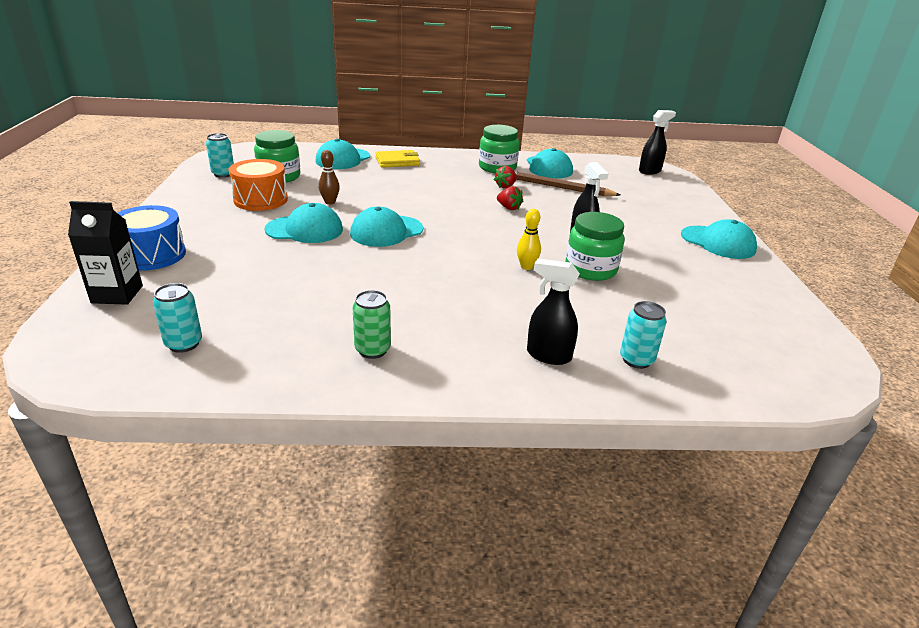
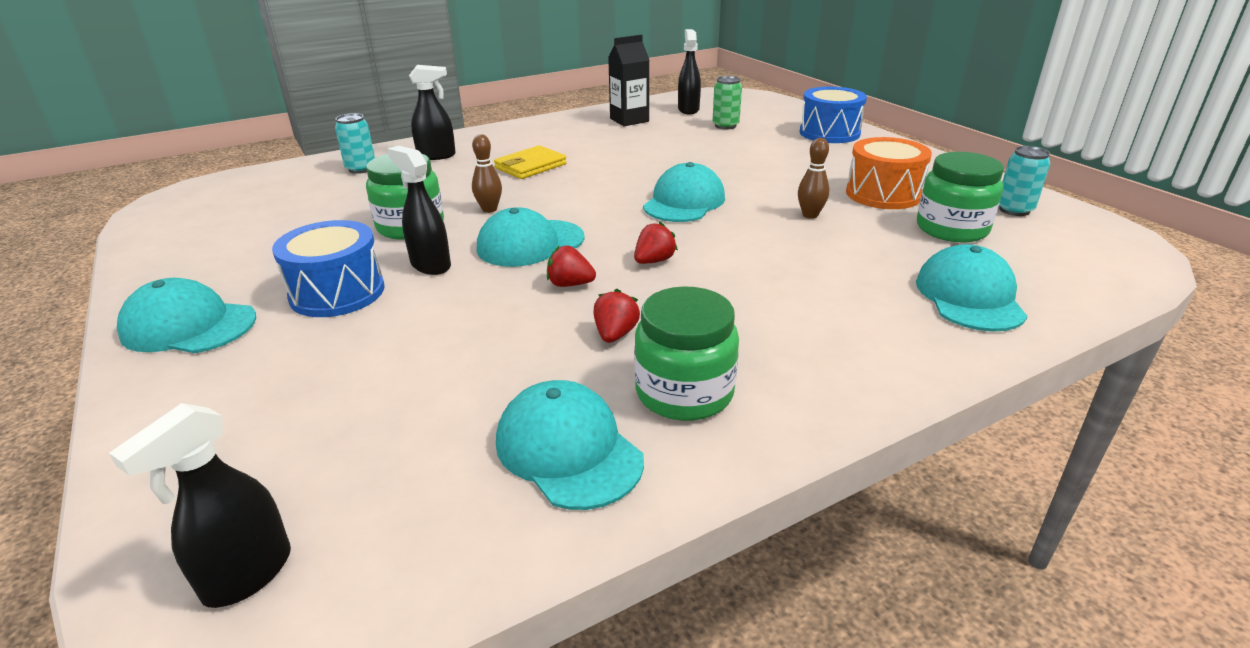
camera: 155 degrees right, 0 degrees up
black carton [68,201,143,305] -> black carton moved to [608,35,649,126]
turquoise can [153,283,202,353] -> black spray bottle [678,29,701,114]
turquoise cap [264,203,343,243] -> turquoise cap moved to [477,207,585,267]
green can [353,290,391,359] -> green can moved to [712,76,742,130]
yellow wallet [376,150,420,168] -> yellow wallet moved to [494,145,567,179]
brown pencil [515,171,620,196] -> none
yellow bowling pin [517,209,541,270] -> brown bowling pin [472,134,502,213]
none -> blue drum [272,220,385,317]
none -> red strawberry [634,222,678,264]

